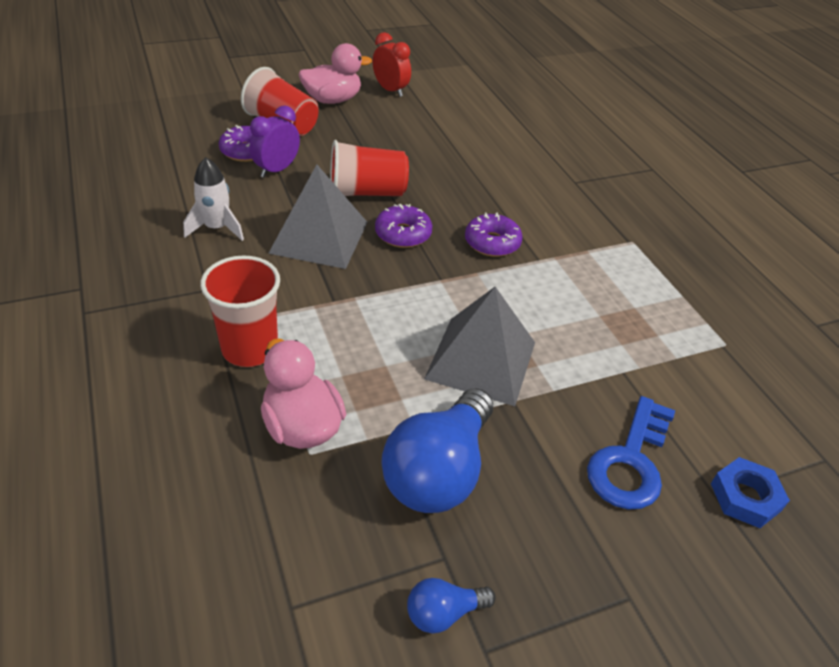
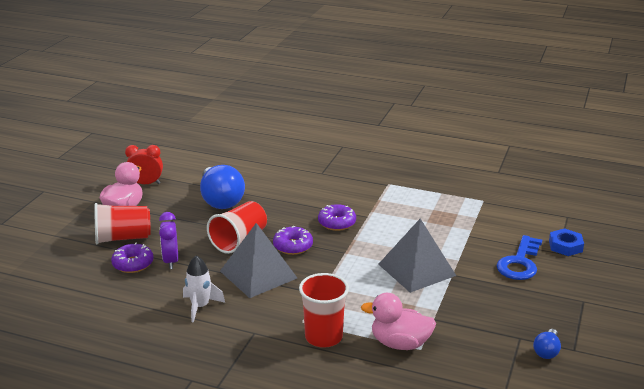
camera: 45 degrees left, 15 degrees down
blue light bulb [381,388,493,513] -> blue light bulb moved to [200,165,245,209]
blue key [587,396,675,510] -> blue key turned 45 degrees clockwise [496,235,542,280]

